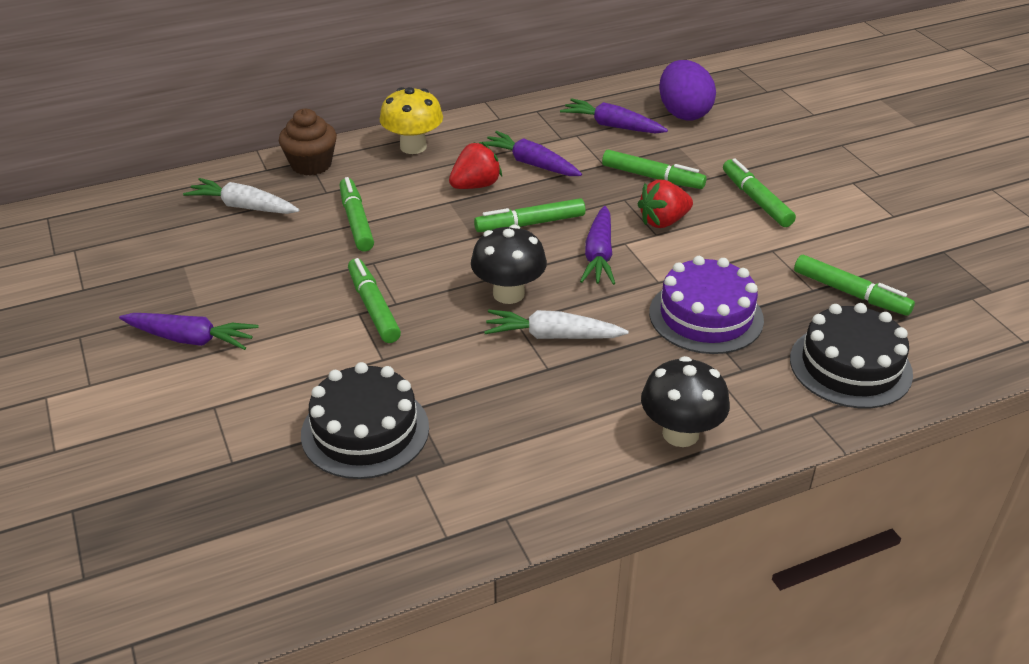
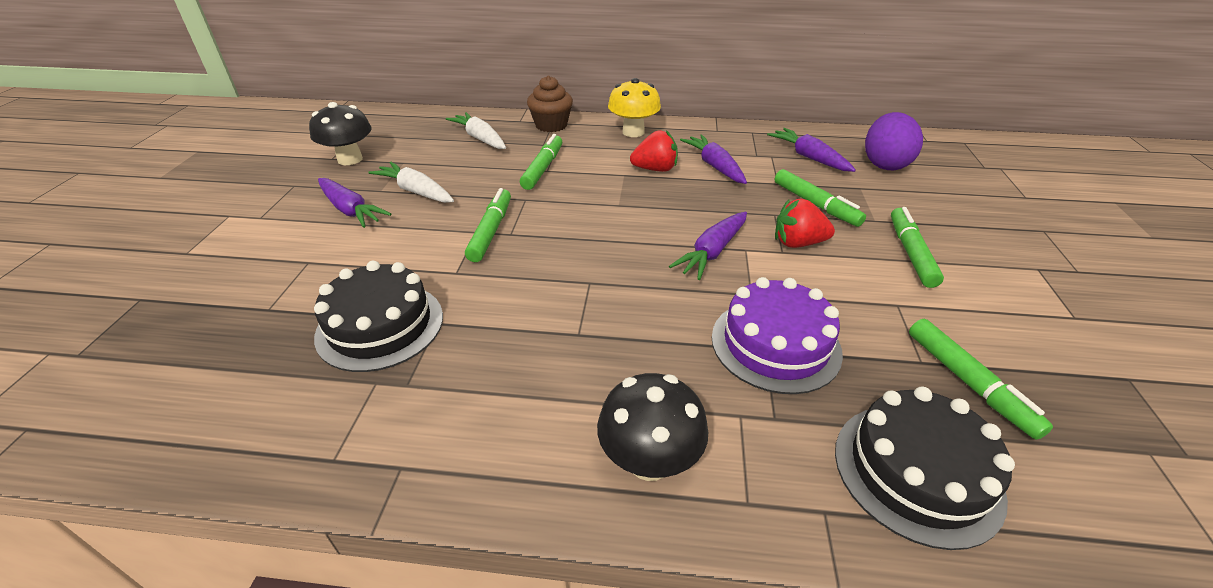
camera: 30 degrees right, 0 degrees up
black mushroom [471,224,547,304] -> black mushroom moved to [309,102,371,165]
green marker [474,198,586,232] -> none
white carrot [484,310,629,339] -> white carrot moved to [368,162,454,203]

